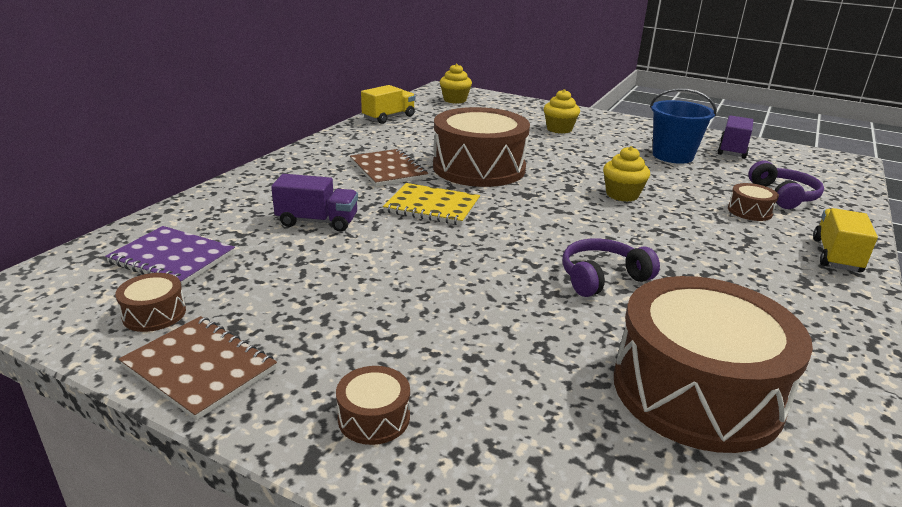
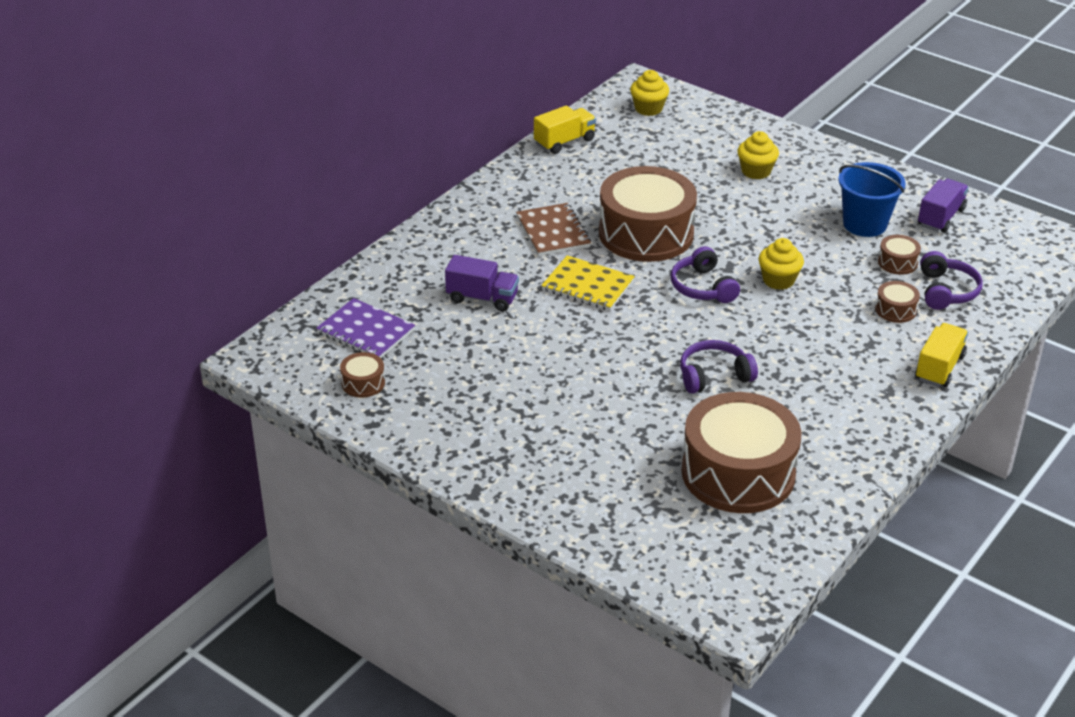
camera: 10 degrees right, 10 degrees up
brown notebook [119,316,277,420] -> none
brown drum [336,366,410,445] -> brown drum moved to [878,235,921,275]
none -> purple headphones [671,246,740,303]

